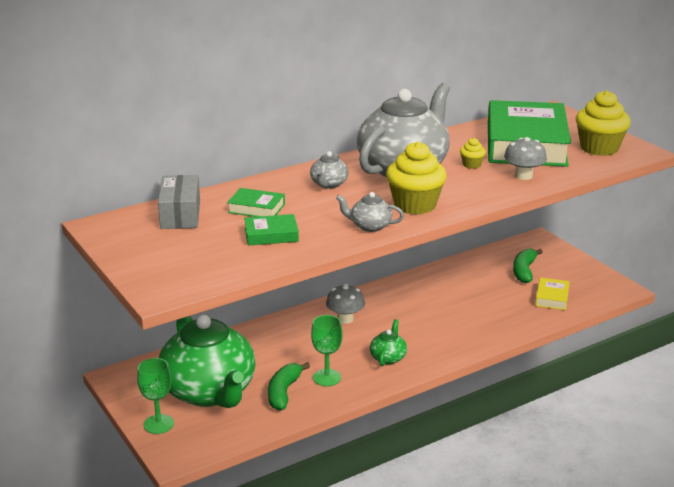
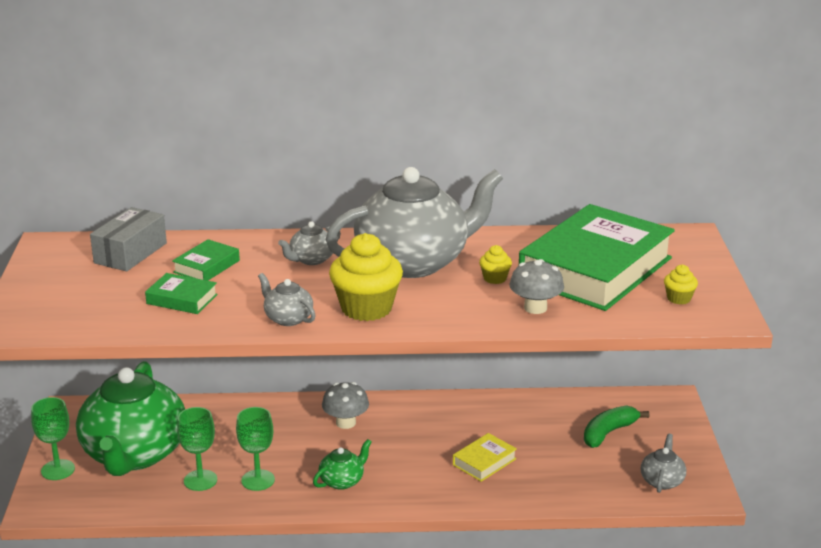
camera: 30 degrees right, 0 degrees up
green book [227,188,285,217] -> green book turned 75 degrees clockwise [172,239,240,281]
green banana [268,362,310,411] -> green goblet [177,407,217,491]
yellow book [535,278,570,310] -> yellow book moved to [453,433,517,482]
yellow cupcake [576,90,631,156] -> yellow cupcake [664,265,698,305], size x0.47
none -> grey teapot [641,434,686,493]

